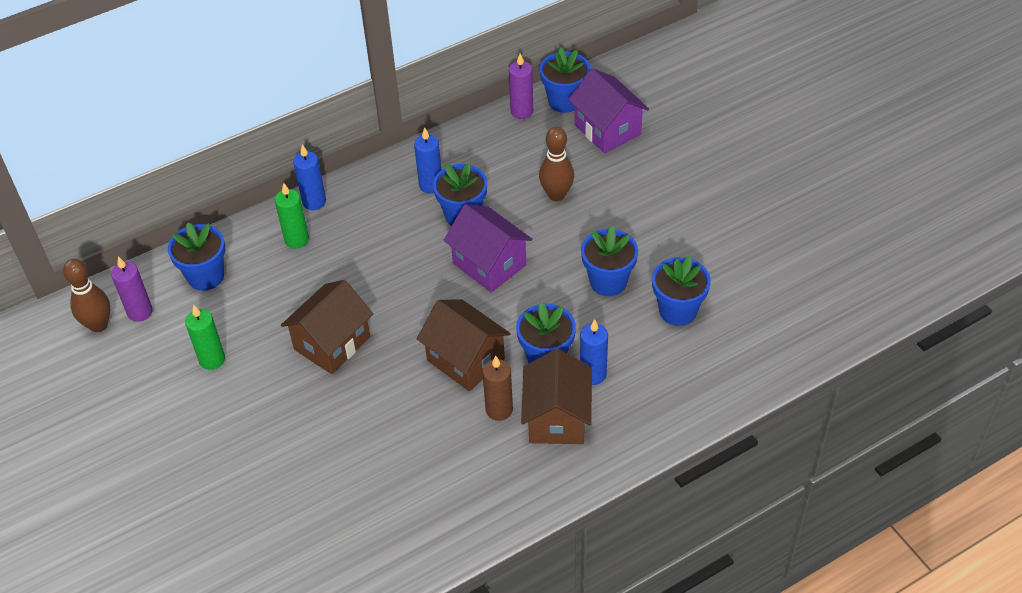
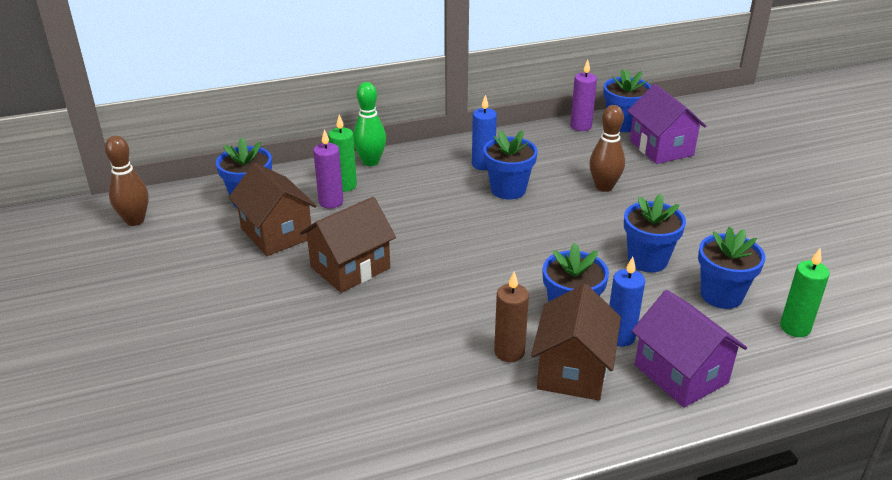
camera: 10 degrees right, 15 degrees down
purple candle [111,256,153,322] -> purple candle moved to [313,129,343,209]
green candle [185,304,225,370] -> green candle moved to [780,248,830,337]
blue candle [293,144,326,210] -> green bowling pin [353,82,386,166]
brown house [417,299,511,391] -> brown house moved to [228,163,317,256]
purple house [444,204,532,293] -> purple house moved to [632,290,747,408]

